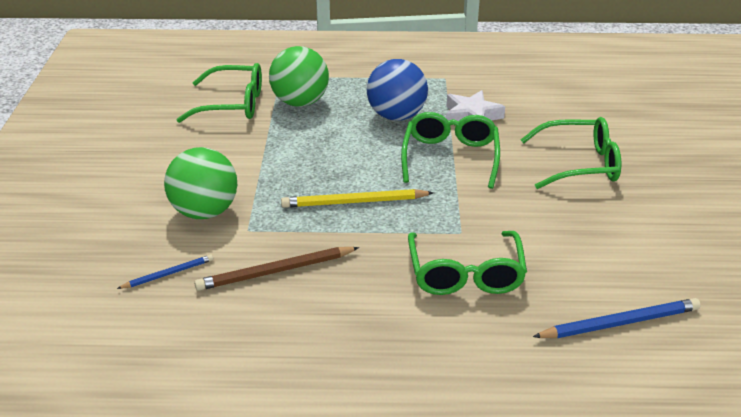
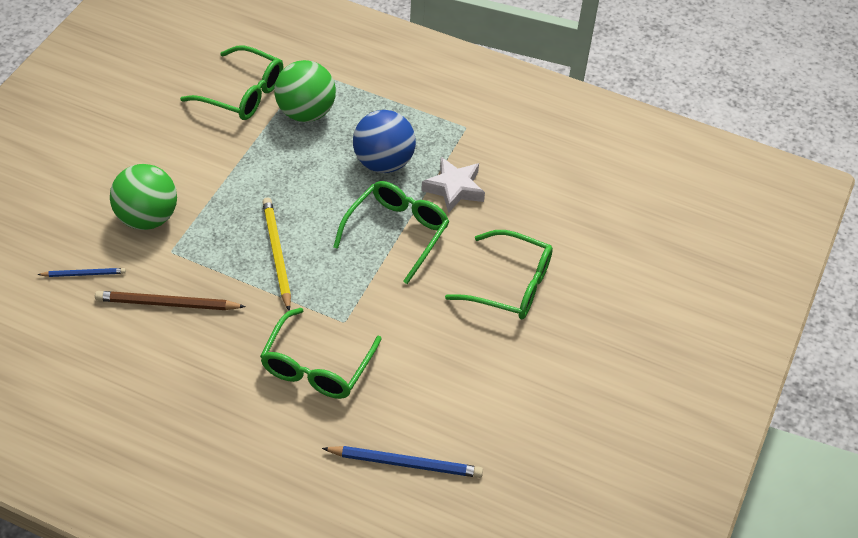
camera: 20 degrees right, 15 degrees up
yellow pencil [281,189,434,208] -> yellow pencil turned 60 degrees clockwise [262,198,291,311]

